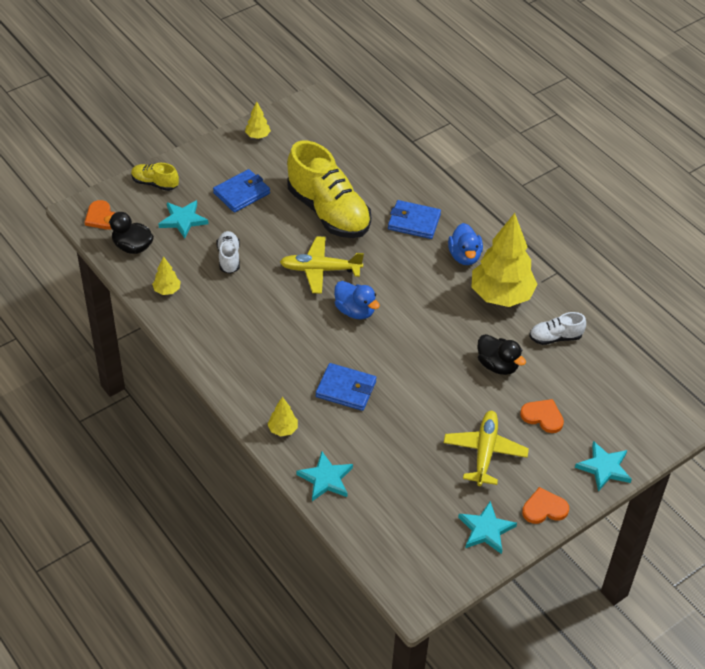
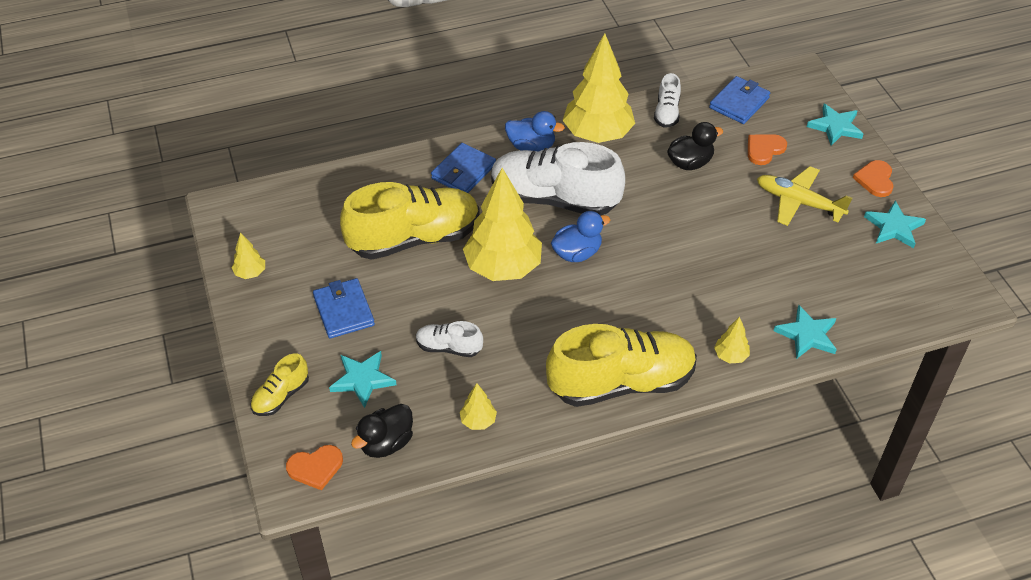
camera: 70 degrees left, 0 degrees up
yellow plane [280,236,364,294] -> yellow tree [463,168,542,281]
blue wallet [316,363,376,411] -> blue wallet moved to [709,76,770,124]
none -> white shoe [491,142,625,216]
none -> yellow shoe [546,324,697,407]

